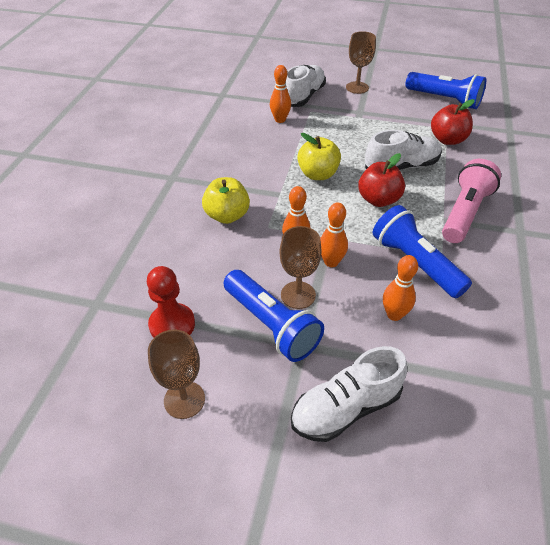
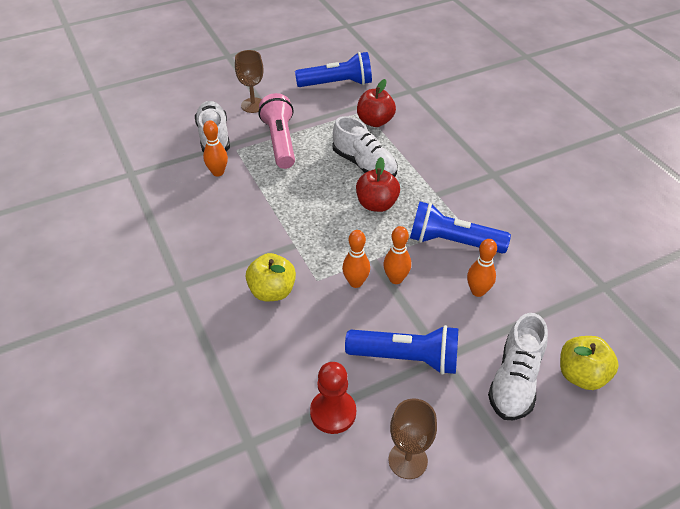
camera: 40 degrees left, 0 degrees up
brown goblet [279,226,322,309] -> none
yellow apple [297,133,341,180] -> yellow apple moved to [560,336,619,390]
white shoe [365,130,442,170] -> white shoe turned 105 degrees clockwise [333,116,398,177]
pink flashlight [442,159,501,243] -> pink flashlight moved to [258,93,295,169]

